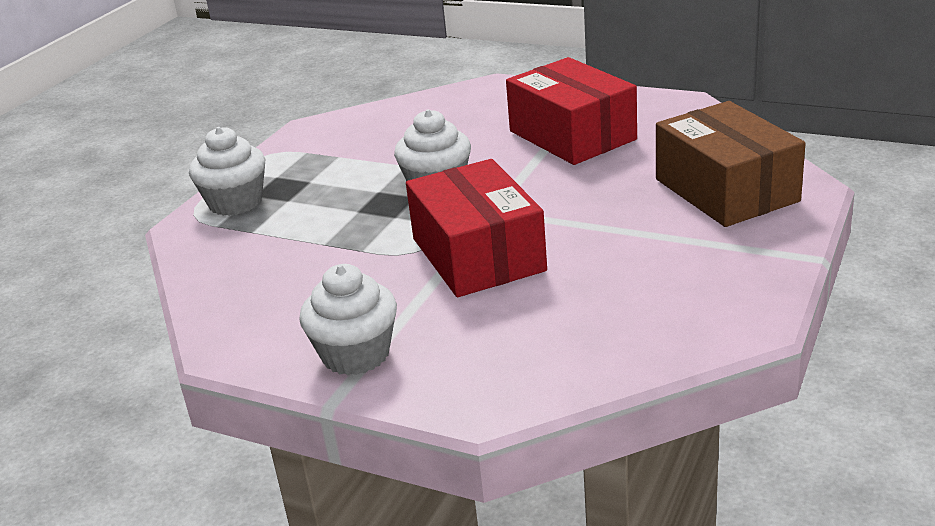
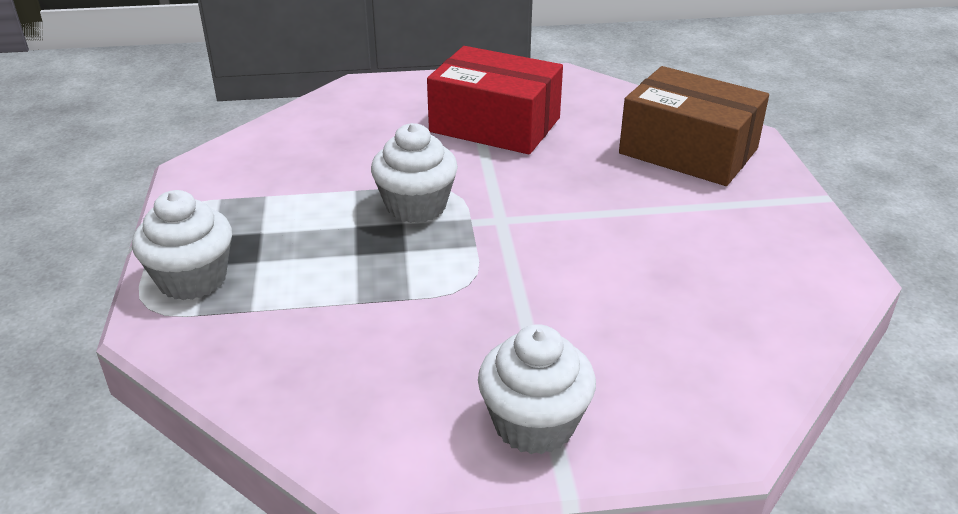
camera: 35 degrees left, 5 degrees up
red box [406,159,547,297] -> none

